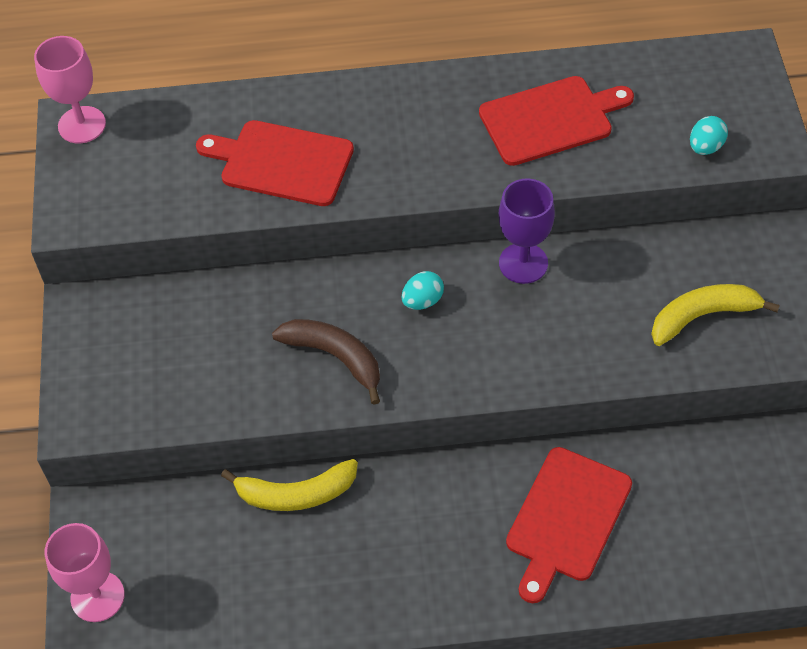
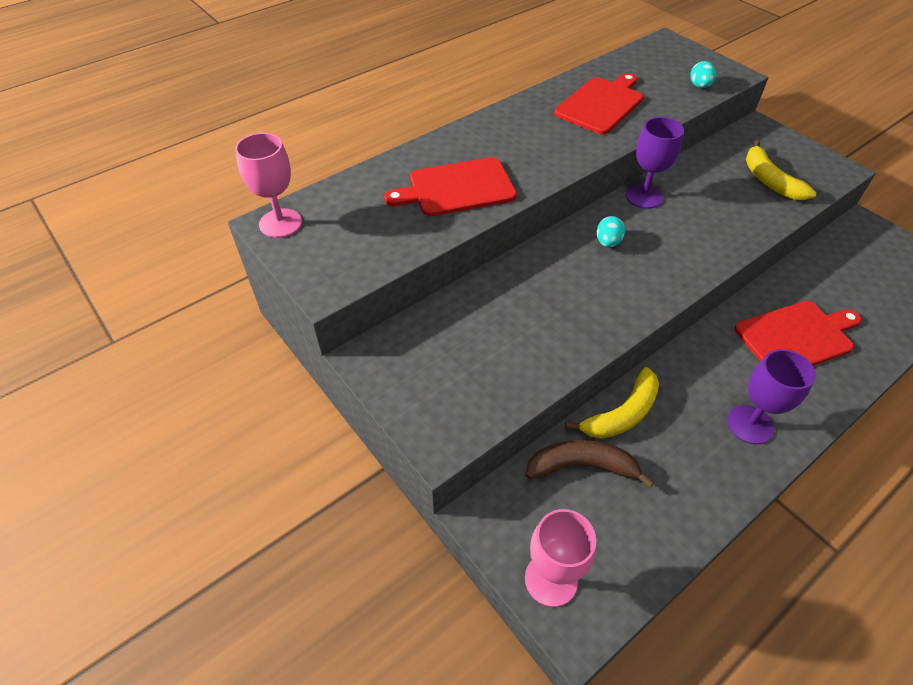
camera: 35 degrees left, 5 degrees down
brown banana [272,319,380,405] -> brown banana moved to [525,440,654,488]
red cutting board [506,447,632,603] -> red cutting board turned 105 degrees counterclockwise [734,301,861,365]
yellow banana [651,284,780,346] -> yellow banana turned 60 degrees counterclockwise [746,140,816,200]
none -> purple goblet [727,349,816,444]

